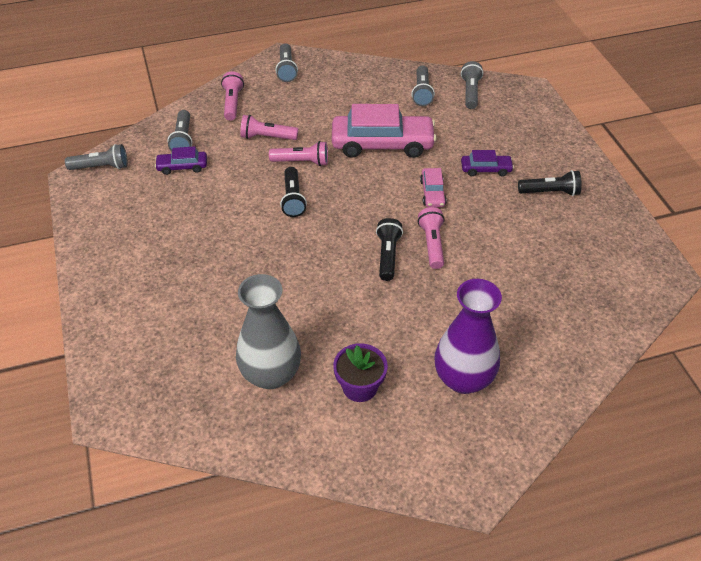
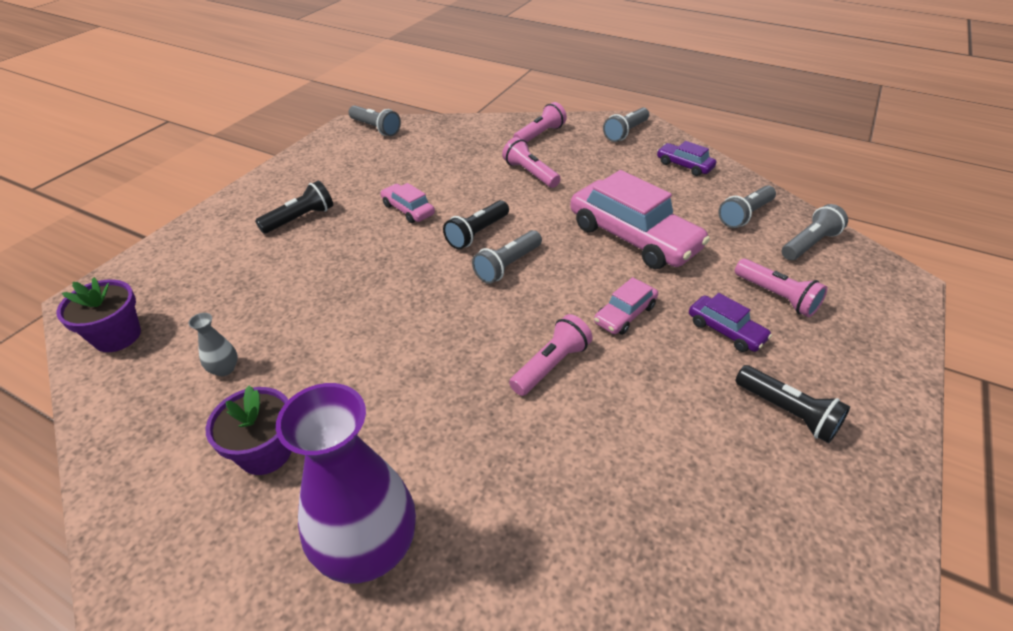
camera: 45 degrees right, 5 degrees down
purple car [155,146,207,175] -> purple car moved to [657,141,716,176]
grey flashlight [167,110,192,152] -> grey flashlight moved to [472,230,542,284]
grey vase [236,274,301,389] -> grey vase [188,313,238,376], size x0.40
pink flashlight [269,141,328,166] -> pink flashlight moved to [735,259,828,317]
black flashlight [376,218,403,281] -> black flashlight moved to [255,181,333,234]
none -> purple flower pot [56,277,141,352]
none -> pink car [381,183,435,223]

